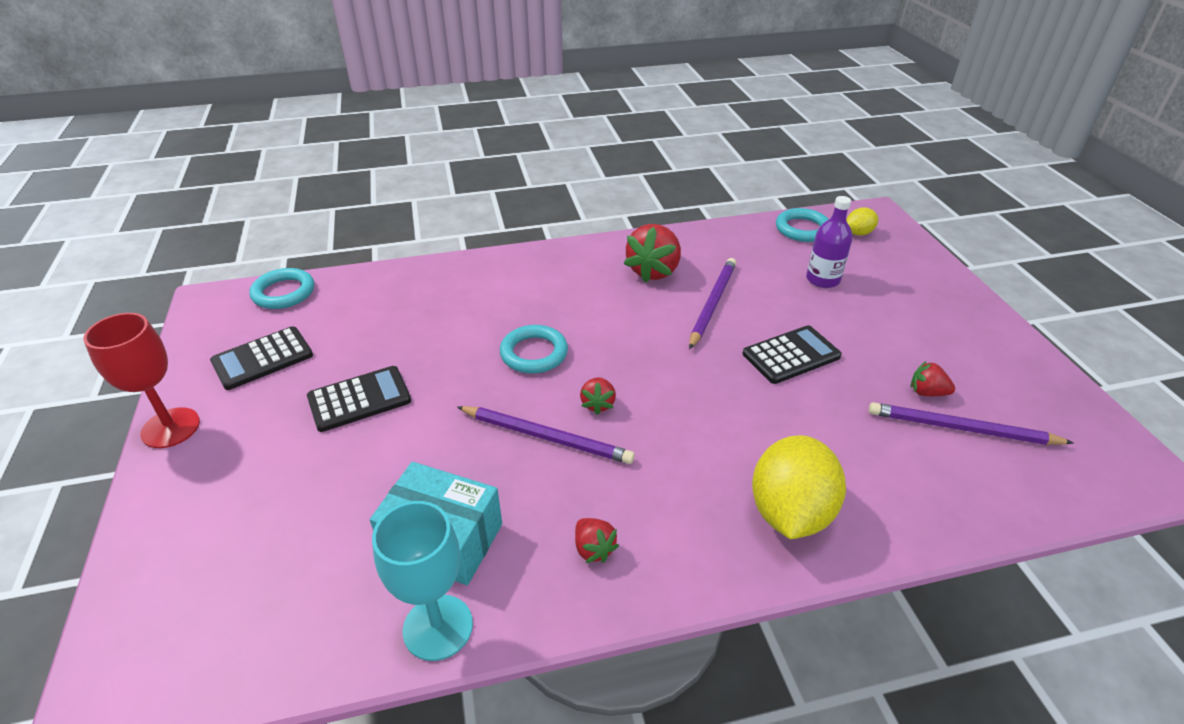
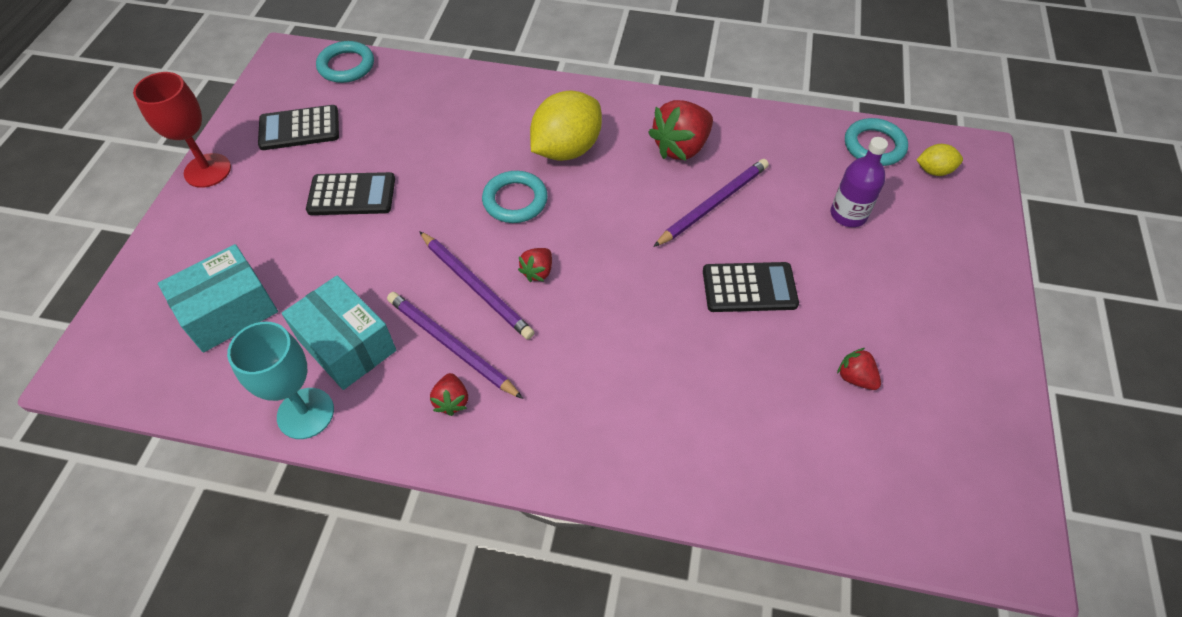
camera: 25 degrees right, 15 degrees up
yellow lemon [752,435,846,539] -> yellow lemon moved to [530,91,602,161]
purple pencil [869,402,1073,445] -> purple pencil moved to [387,292,523,399]
none -> turquoise box [158,244,278,353]

